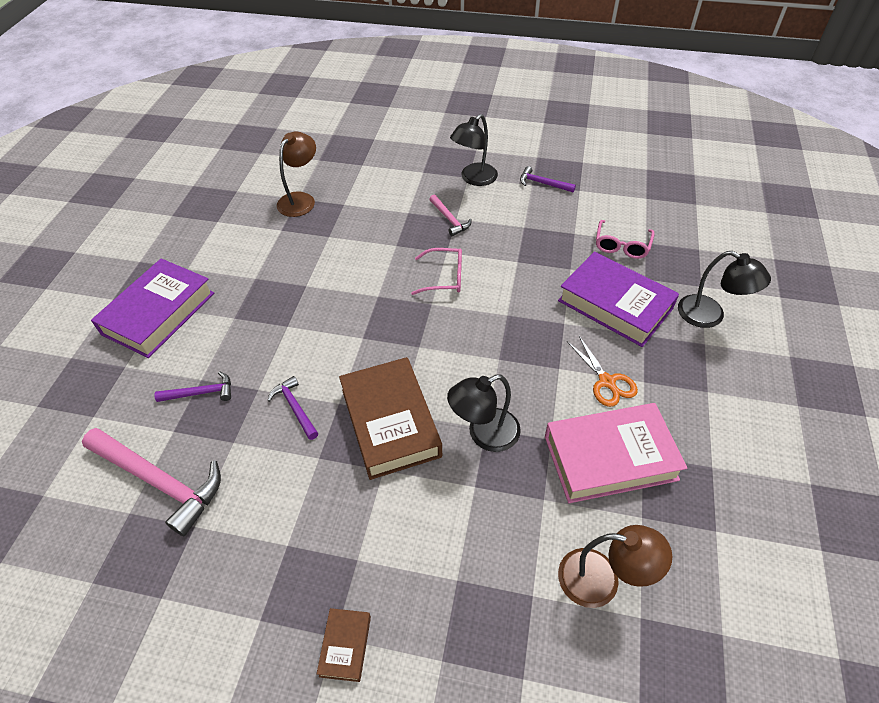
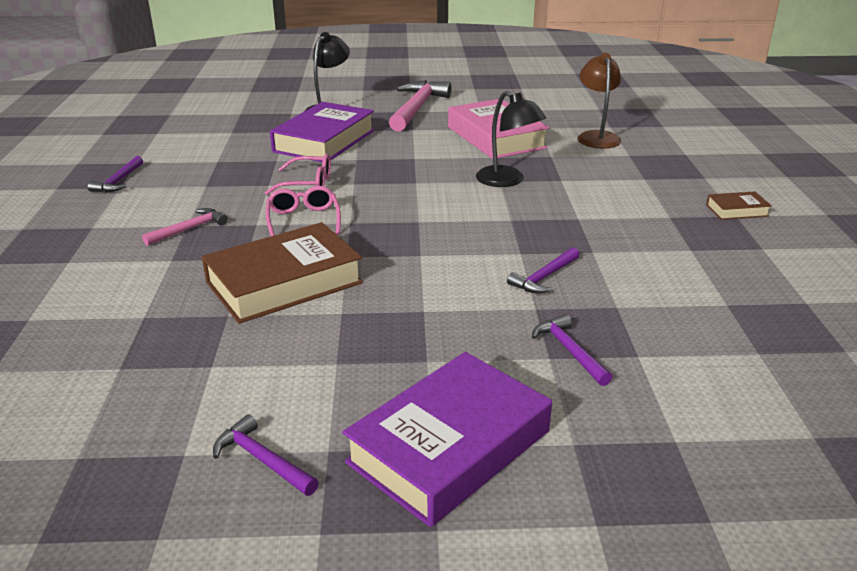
camera: 105 degrees left, 20 degrees down
pink hammer [82,428,221,536] -> pink hammer moved to [389,80,452,132]
purple book [91,258,214,358] -> purple book turned 60 degrees counterclockwise [343,352,552,527]
brown lamp [277,131,316,217] -> none
brown book [339,357,442,480] -> brown book moved to [202,222,363,324]
black lamp [450,114,498,186] -> none
orange scissors [567,336,638,407] -> none
pink glasses [596,220,655,259] -> pink glasses moved to [265,154,331,195]
none -> purple hammer [213,414,319,496]

